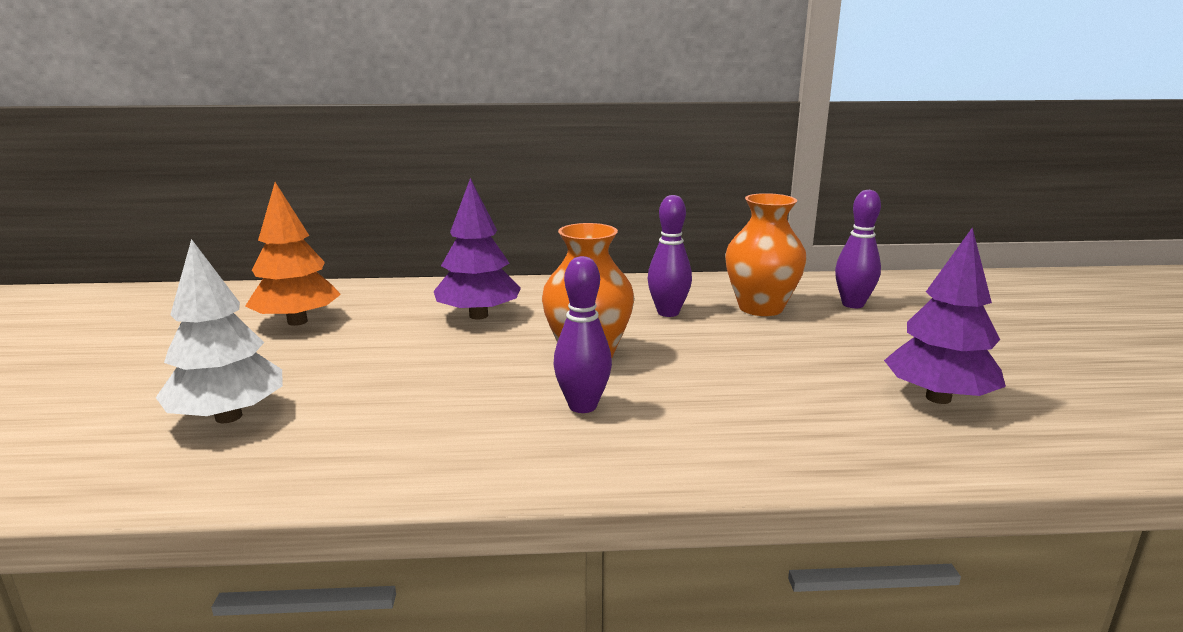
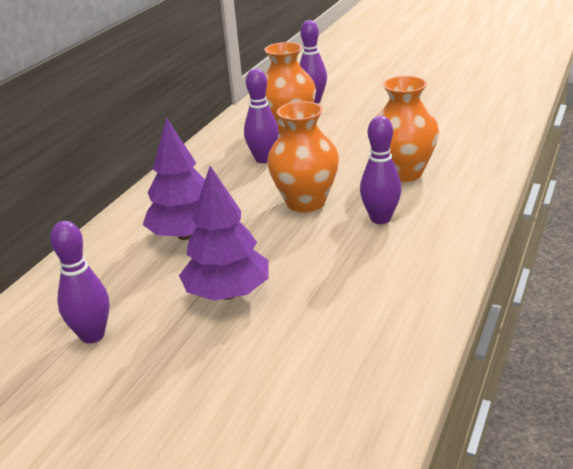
camera: 60 degrees left, 10 degrees up
white tree [156,239,283,423] -> none
orange tree [245,182,341,326] -> purple bowling pin [50,221,110,344]
purple tree [884,228,1006,404] -> purple tree moved to [179,166,269,301]
none -> orange vase [377,76,439,182]

